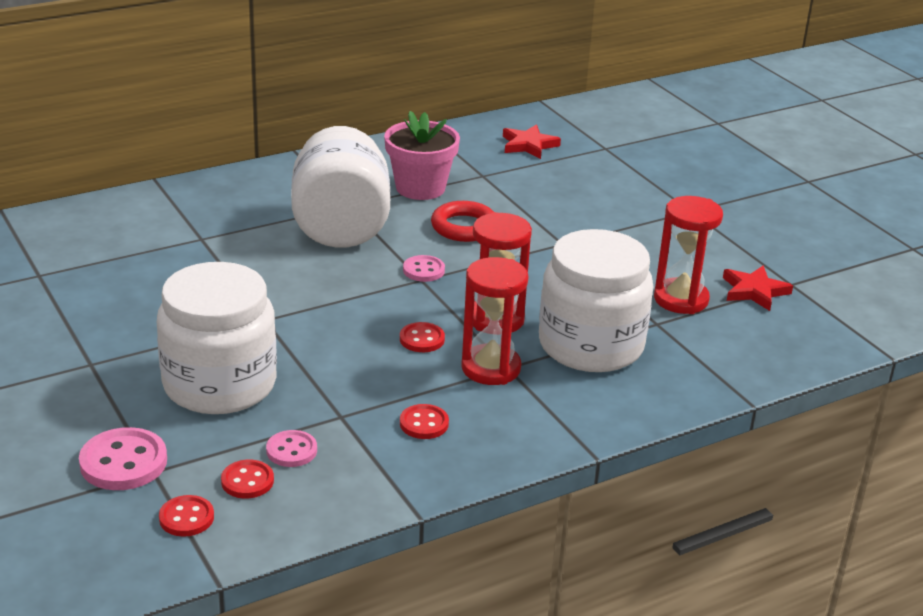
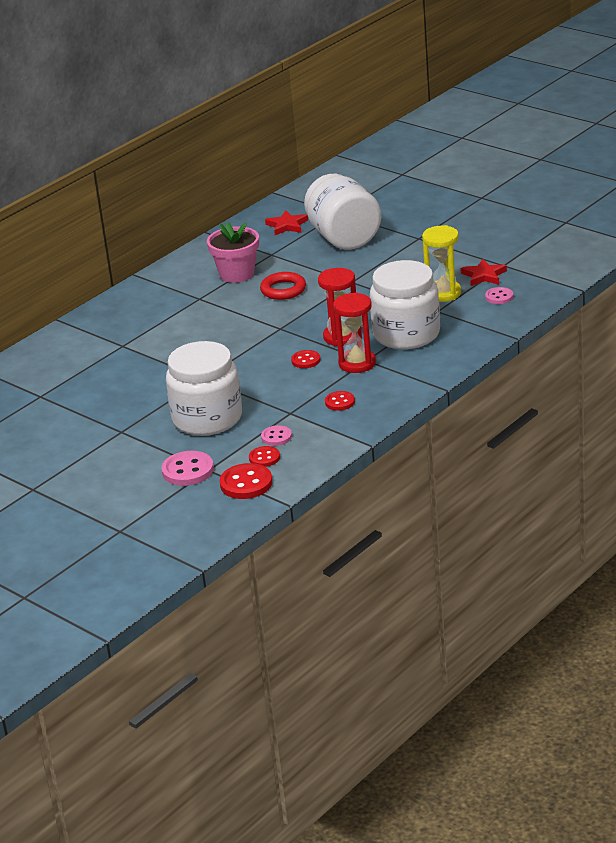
camera: 15 degrees left, 0 degrees up
red button [159,495,214,537] -> red button [220,463,272,499], size x1.65
white jar [291,126,391,248] -> white jar moved to [304,174,381,250]
pink button [403,255,445,282] -> pink button moved to [485,287,513,304]
red hourglass [654,196,723,314] -> yellow hourglass [422,225,461,302]

